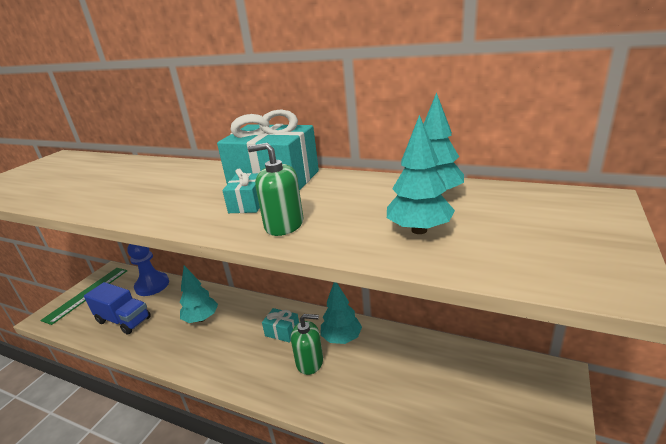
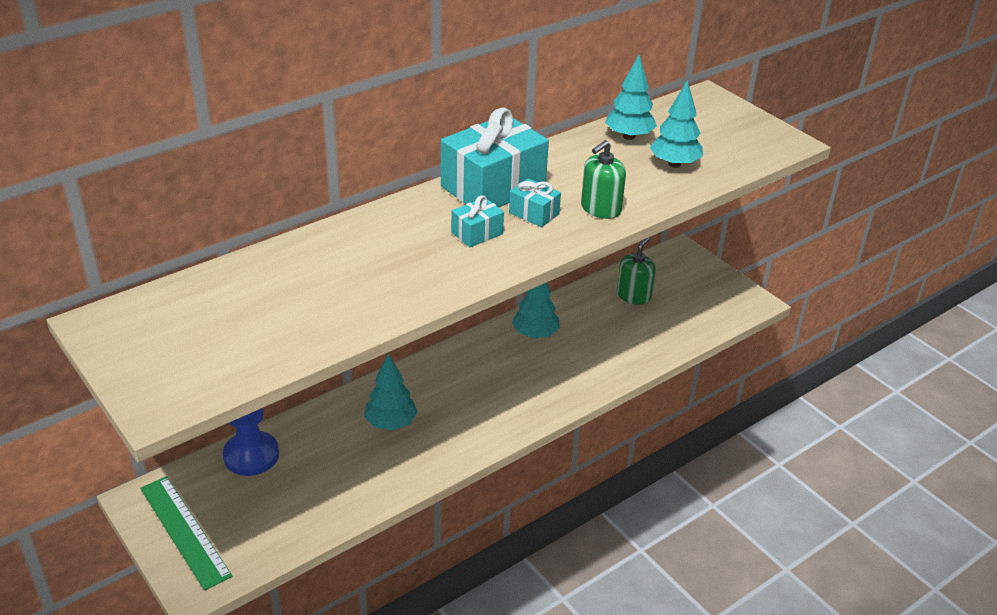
camera: 65 degrees left, 10 degrees up
blue truck [84,282,151,335] -> none
turquoise gift [262,308,299,343] -> turquoise gift moved to [451,195,504,247]
green soap dispenser [291,314,323,375] -> green soap dispenser moved to [617,238,656,305]

